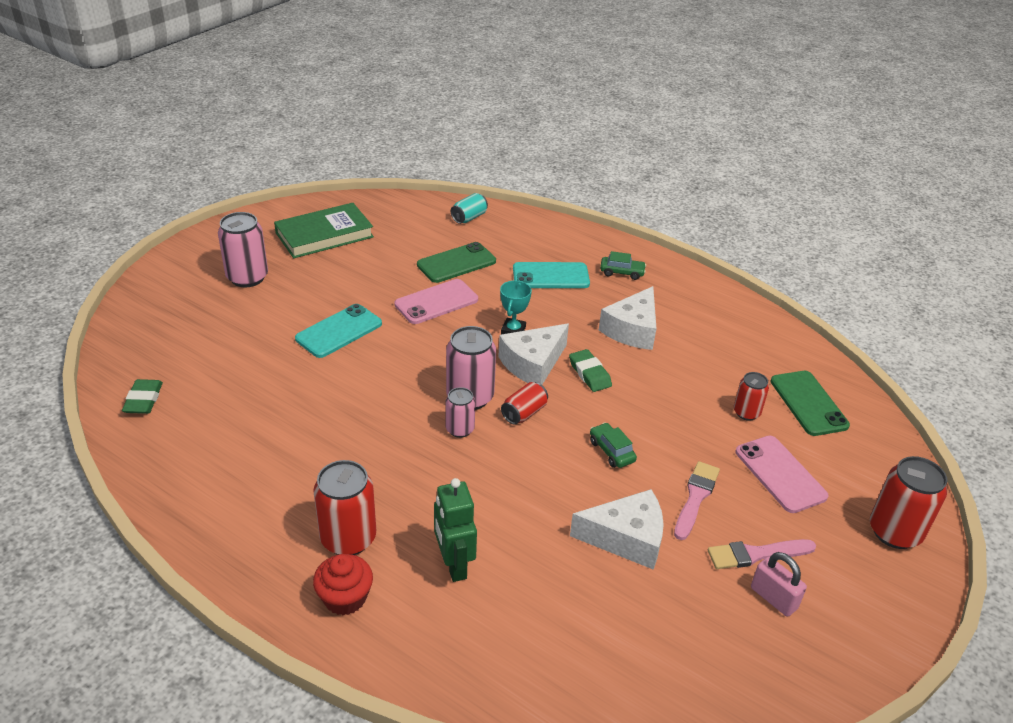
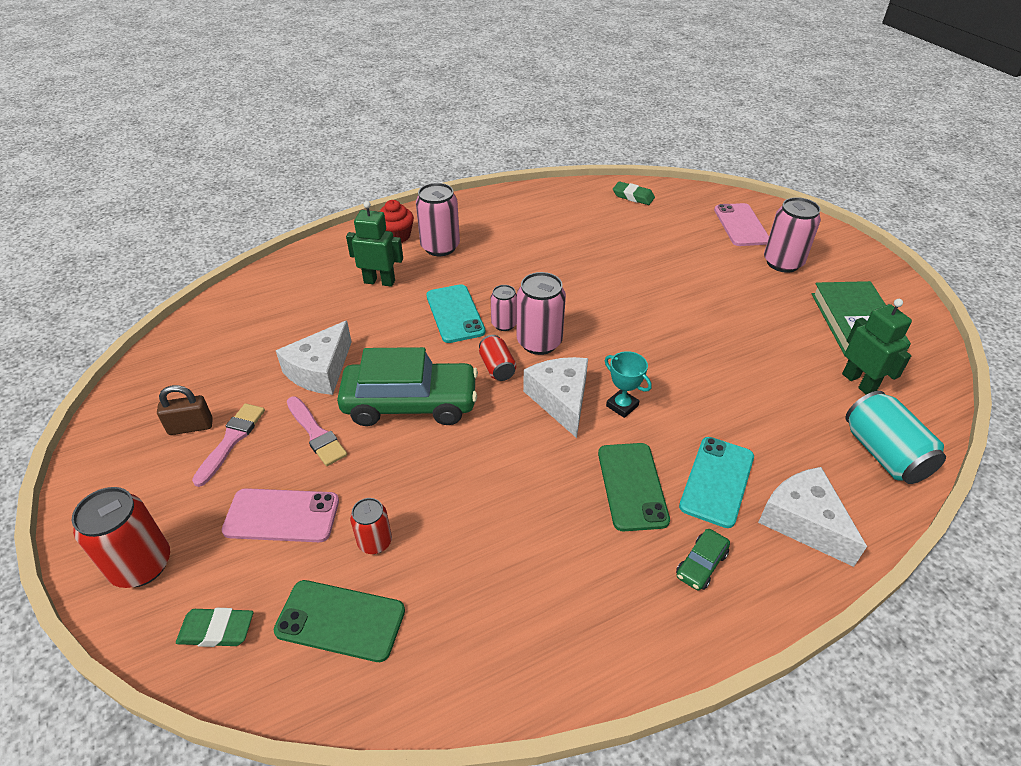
camera: 120 degrees right, 5 degrees up
turquoise phone [295,304,382,358] -> turquoise phone moved to [426,284,486,343]
red can [313,460,376,555] -> pink can [416,183,460,256]
pink phone [394,279,478,324] -> pink phone moved to [714,203,769,246]
green phone [417,242,496,283] -> green phone moved to [598,443,670,531]
turquoise can [451,193,488,224] -> turquoise can [845,391,946,484], size x1.71
green eraser [569,349,612,392] -> green eraser moved to [176,608,253,647]
green car [590,423,637,468] -> green car [337,347,478,426], size x2.40
white cheese [599,286,657,350] -> white cheese moved to [758,467,867,567]
pink padlock [751,552,807,617] -> brown padlock [157,385,213,435]
none -> green robot [842,299,912,394]

